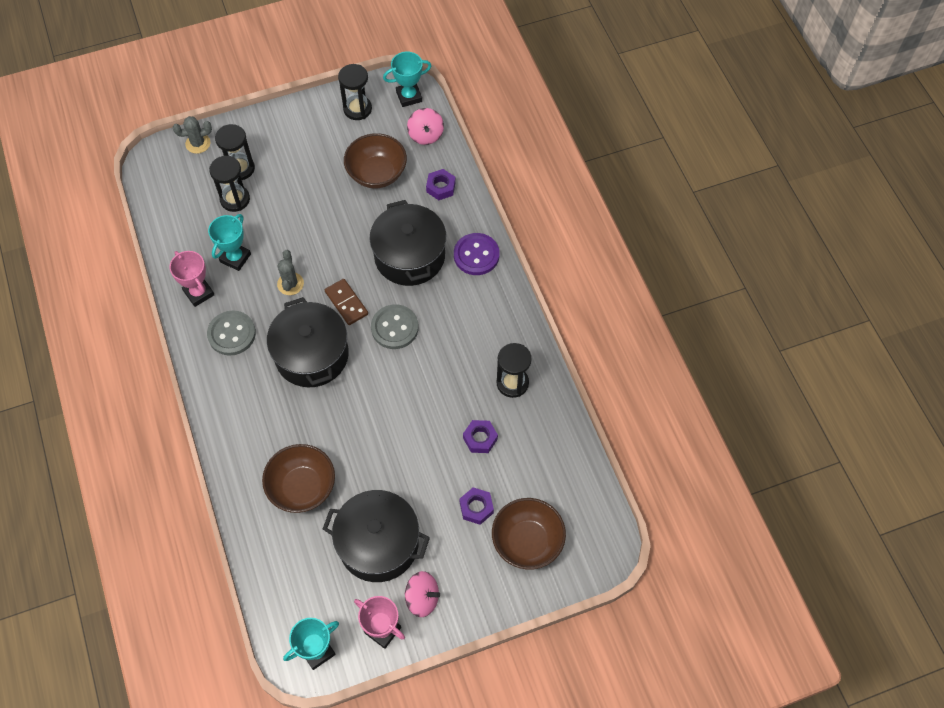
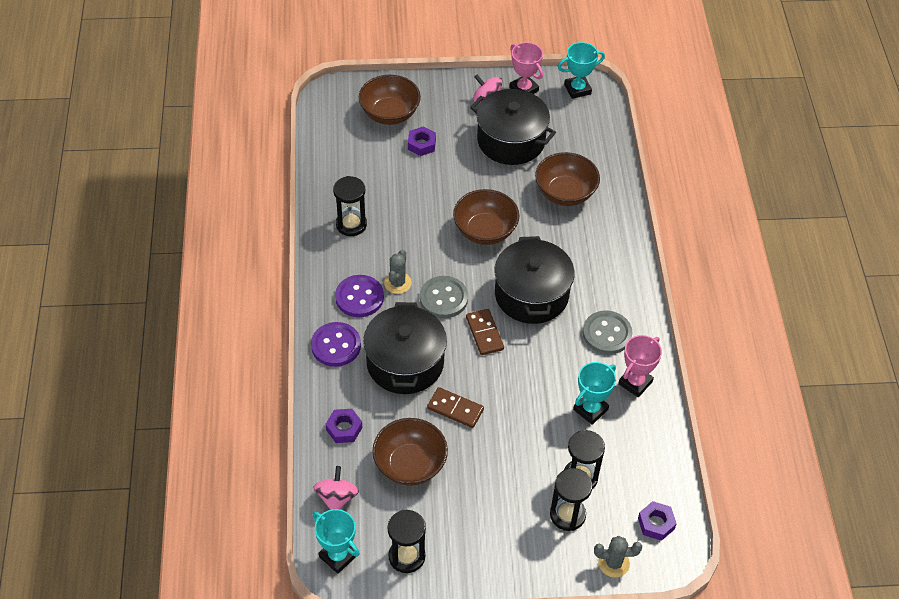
camera: 165 degrees left, 10 degrees down
pink trophy [169,251,214,307] -> pink trophy turned 60 degrees clockwise [618,335,662,397]
grey cactus [277,250,304,295] -> grey cactus moved to [384,250,412,294]
turquoise trophy [383,52,431,107] -> turquoise trophy turned 45 degrees clockwise [312,509,360,574]
purple nut [463,420,498,453] -> purple nut moved to [638,501,677,541]
none -> purple button [335,275,384,317]
none -> brown domino [427,387,484,428]
none -> brown bowl [453,189,519,245]

